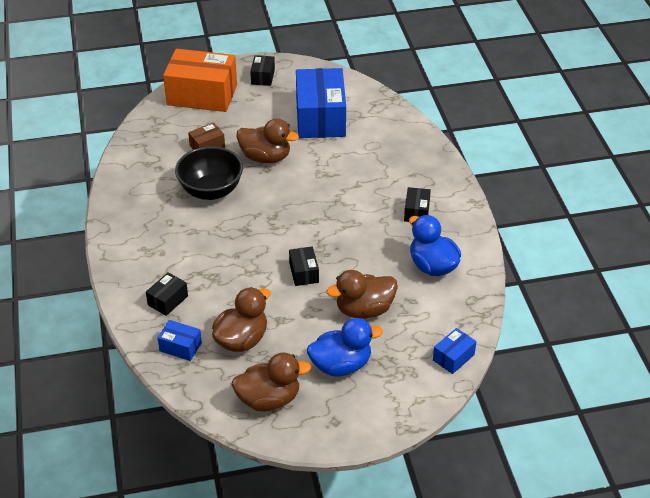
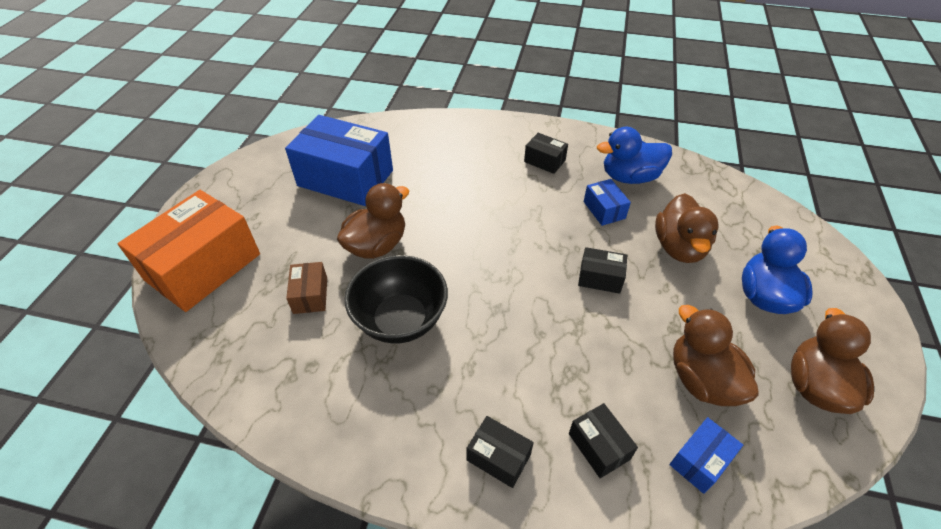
camera: 65 degrees left, 5 degrees up
black box [250,55,275,86] -> black box moved to [466,416,534,488]
blue box [433,328,477,374] -> blue box moved to [584,179,631,226]

